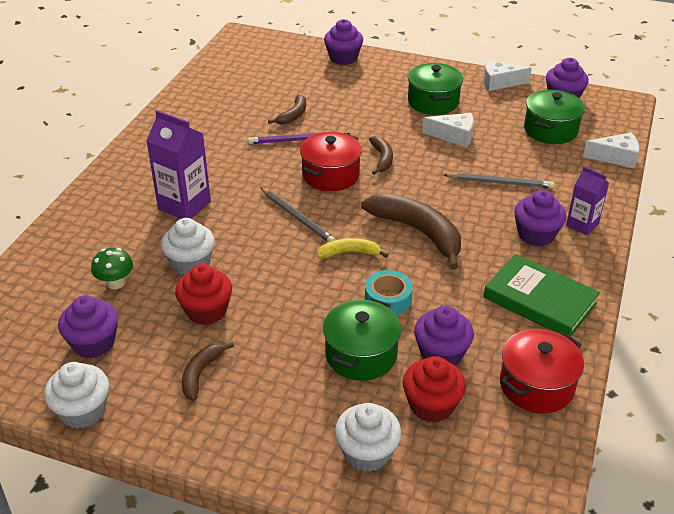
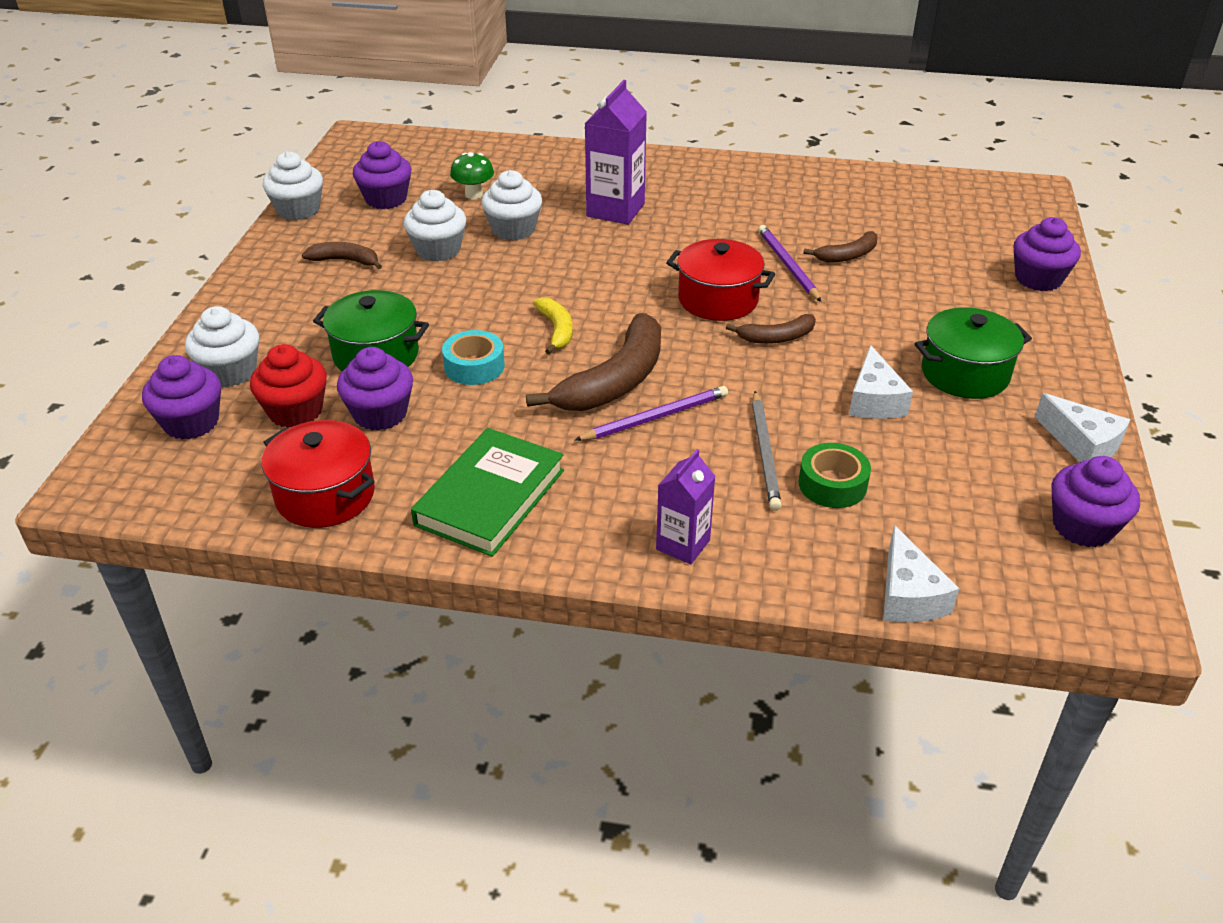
camera: 80 degrees right, 0 degrees up
red cupcake [175,264,232,325] -> white cupcake [404,190,466,262]
grey pencil [260,187,335,242] -> none
brown banana [268,94,306,124] -> brown banana turned 45 degrees counterclockwise [803,231,878,262]
white cheese [484,60,532,91] -> white cheese turned 150 degrees clockwise [1035,393,1130,462]
purple cupcake [514,190,566,246] -> purple cupcake moved to [142,355,221,440]
green pot [524,89,585,144] -> none
none -> purple pencil [574,386,728,441]
none -> green tape [799,443,871,508]

